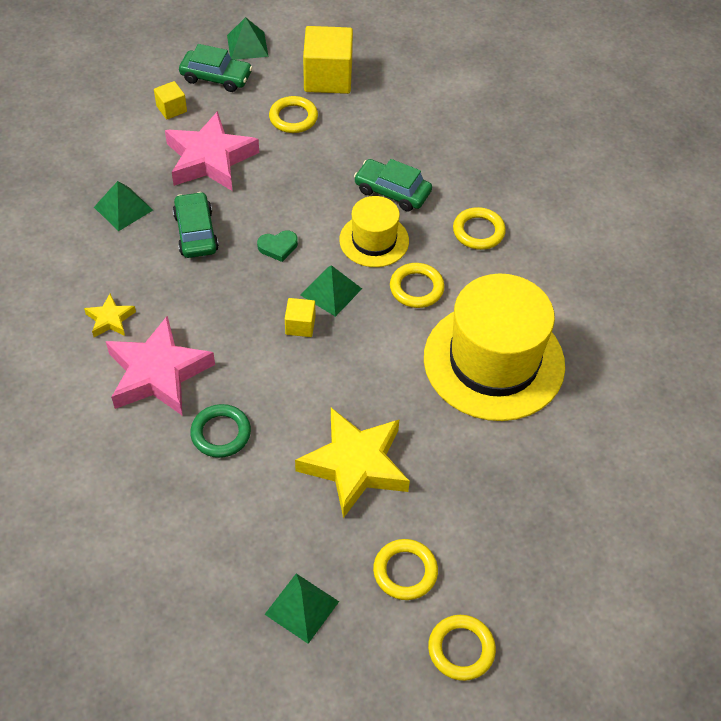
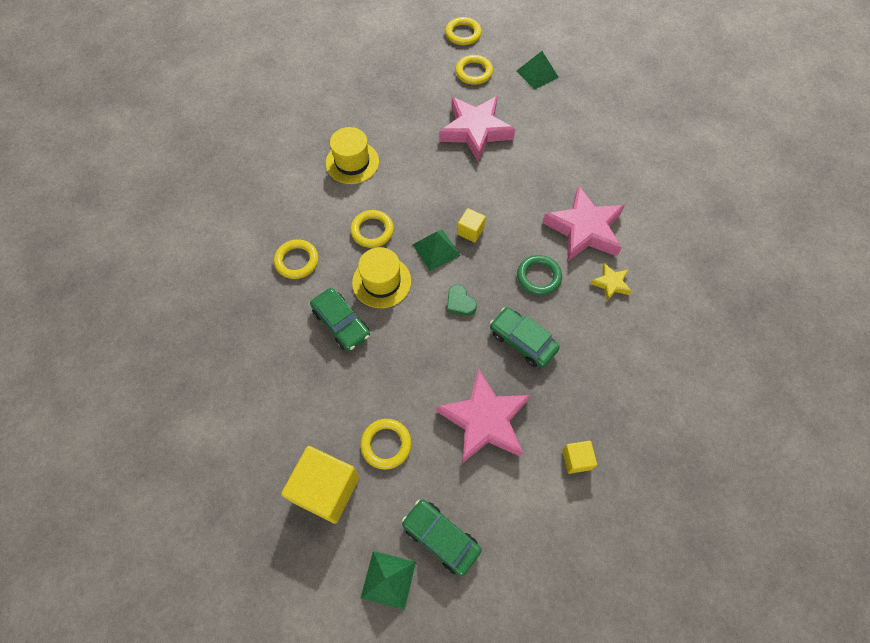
camera: 155 degrees left, 10 degrees up
green pyramid [94,181,153,231] -> none
yellow cube [154,81,187,119] -> yellow cube moved to [562,441,597,474]
green car [173,192,219,258] -> green car turned 120 degrees clockwise [490,307,560,368]
green ring [190,404,251,458] -> green ring moved to [517,255,562,296]
green heart [257,231,298,262] -> green heart turned 135 degrees counterclockwise [447,285,477,316]
yellow star [295,408,410,518] -> pink star [439,96,515,162]
yellow hat [424,274,565,421] -> yellow hat [326,127,379,184], size x0.53

